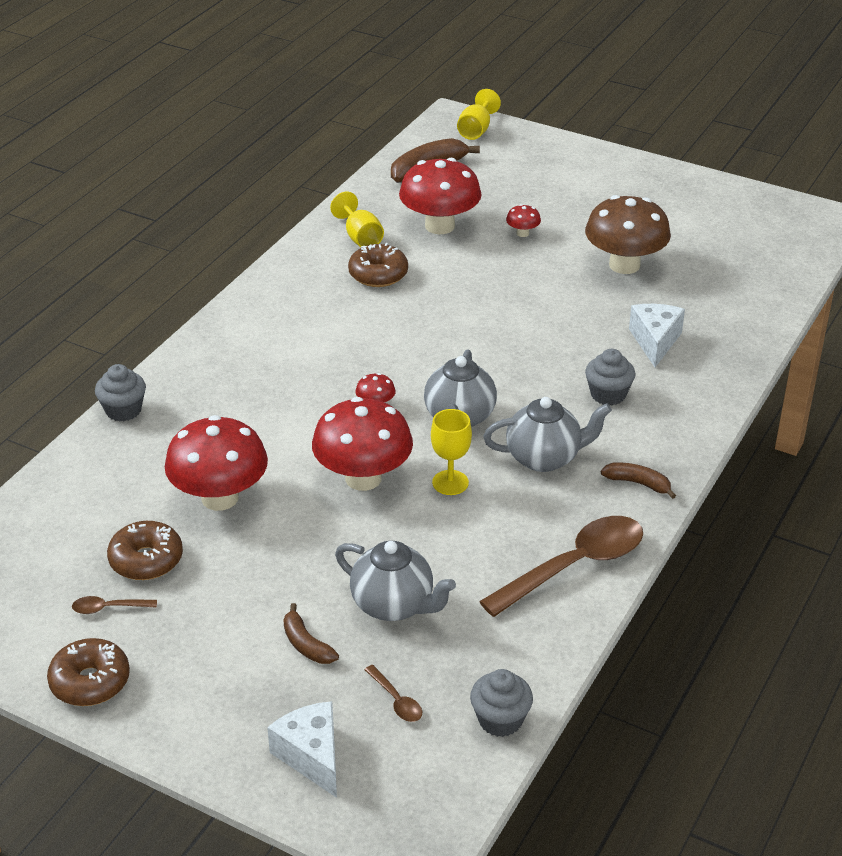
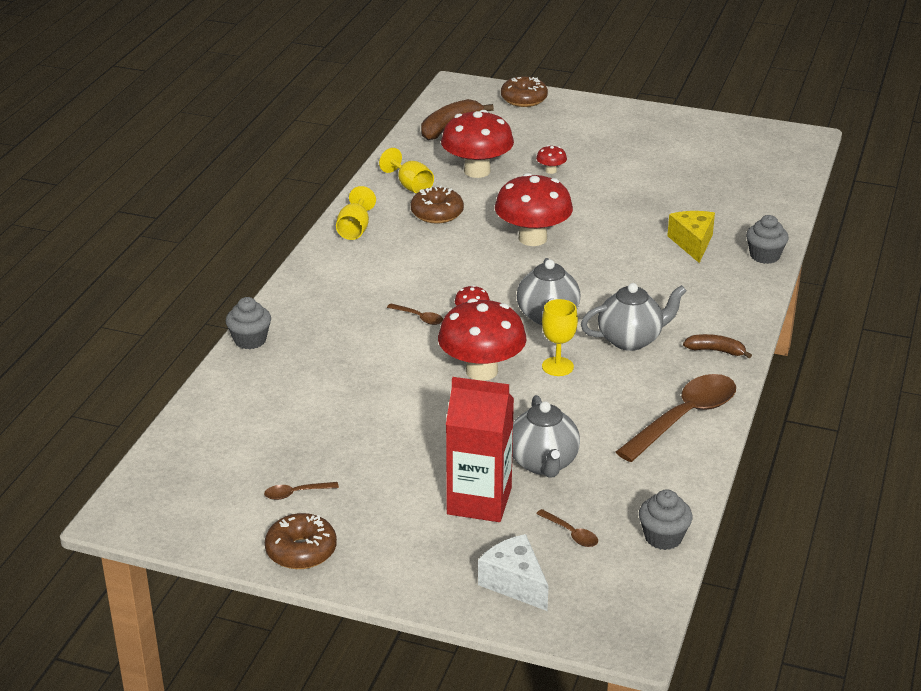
camera: 10 degrees left, 5 degrees down
brown donut [107,521,183,580] -> brown donut moved to [501,76,548,107]
red mushroom [165,415,268,511] -> red mushroom moved to [495,173,573,246]
brown banana [283,603,339,664] -> red carton [446,377,514,522]
grey teapot [335,541,456,621] -> grey teapot turned 60 degrees clockwise [512,395,580,478]
yellow goblet [457,89,501,140] -> yellow goblet moved to [336,186,376,240]
brown mushroom [585,195,671,274] -> none
grey cupcake [585,349,636,405] -> grey cupcake moved to [746,215,789,264]
white cheese [629,304,685,367] -> yellow cheese [667,211,715,263]
none -> brown spoon [387,303,443,325]

